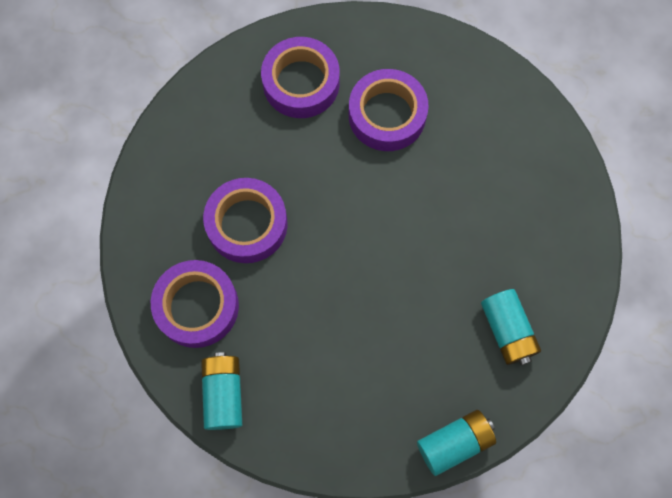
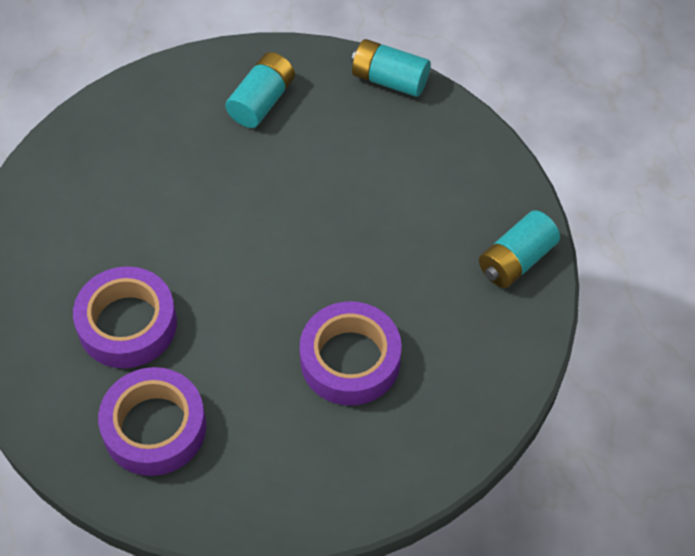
camera: 130 degrees left, 15 degrees down
purple tape [151,260,239,348] -> none

